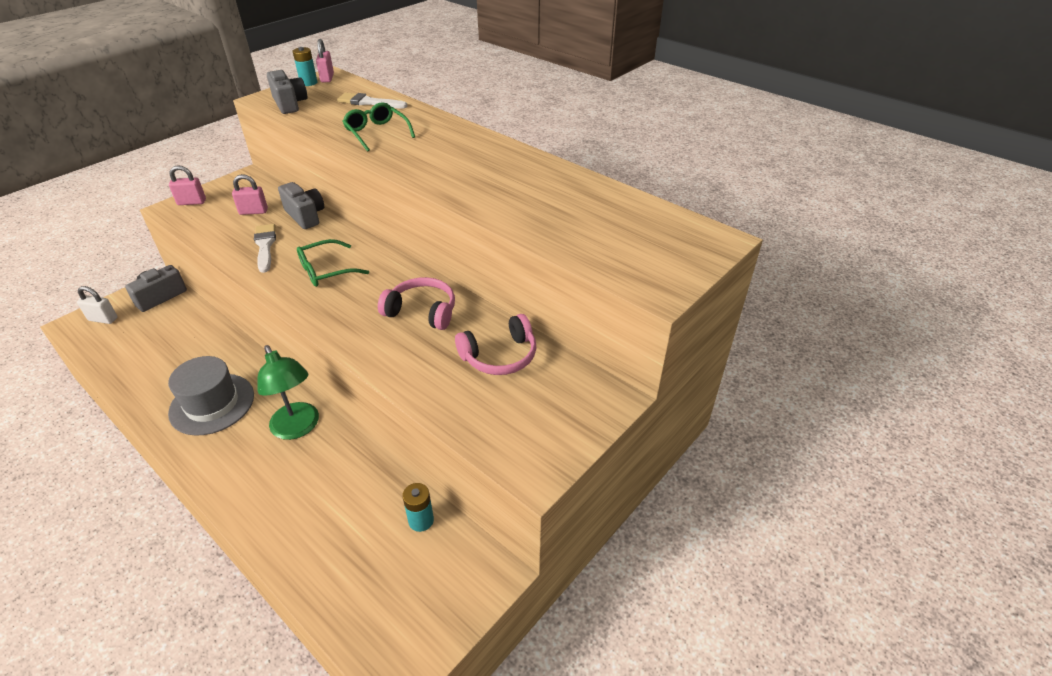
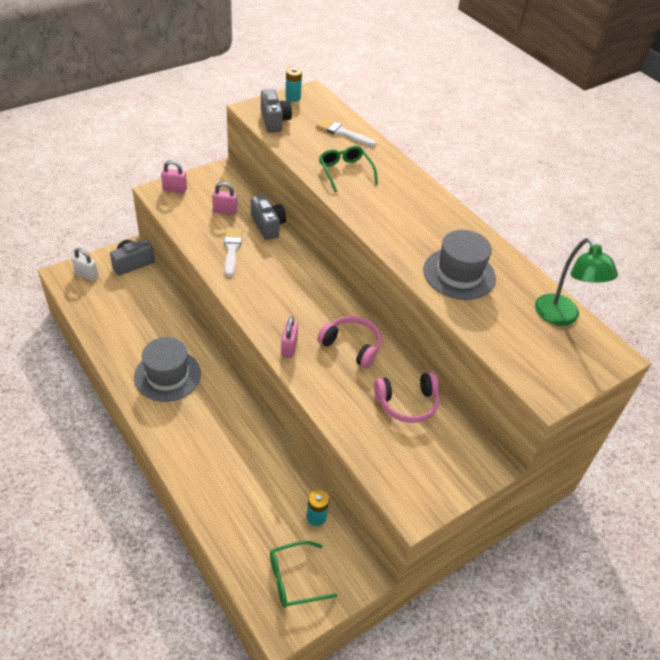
camera: 10 degrees right, 5 degrees up
green lamp [257,345,319,440] -> green lamp moved to [535,238,618,326]
green glasses [297,239,369,287] -> green glasses moved to [270,541,337,608]
pink padlock [316,39,334,82] -> pink padlock moved to [281,316,298,358]
none -> grey hat [423,230,496,300]

